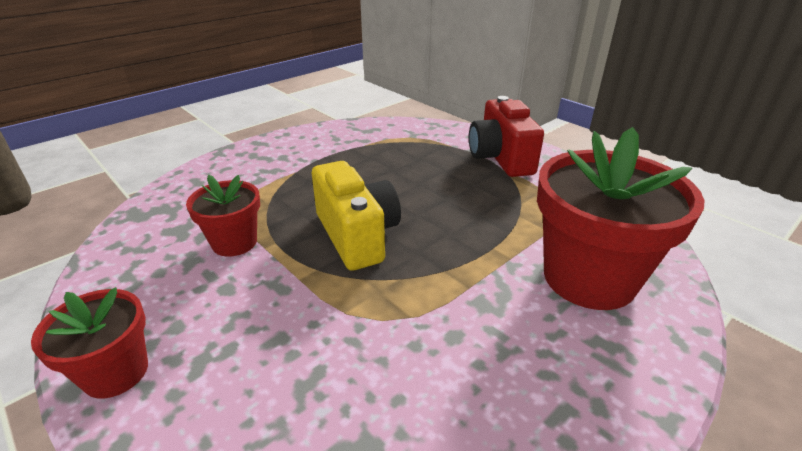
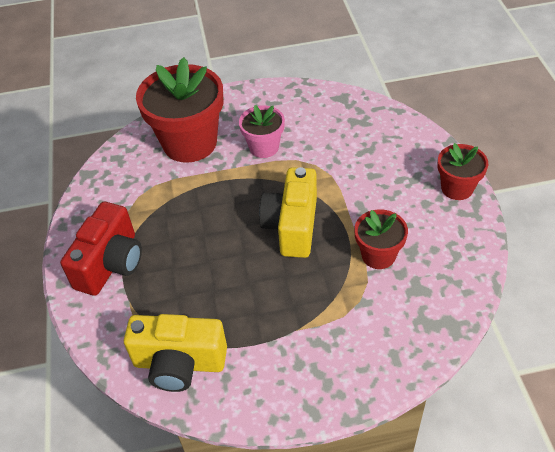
camera: 145 degrees left, 15 degrees up
none -> yellow camera [124,314,227,392]
none -> pink flower pot [239,105,285,158]

